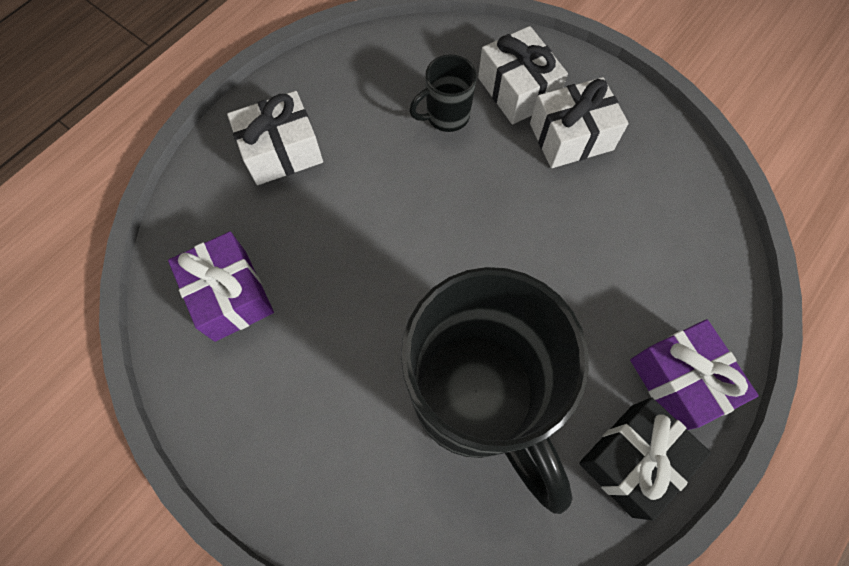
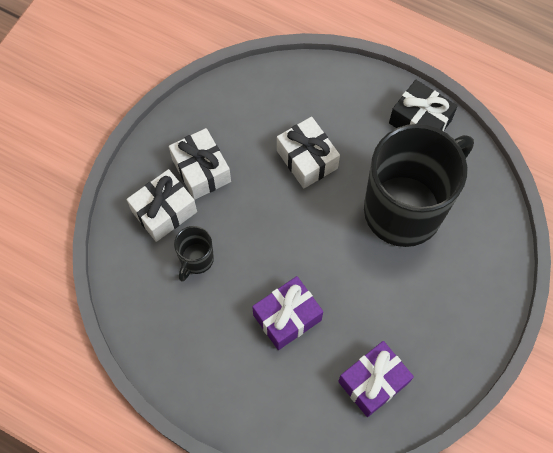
camera: 100 degrees left, 0 degrees up
white gift [227,91,323,185] -> white gift moved to [277,117,340,189]
black mug [409,54,477,132] -> black mug turned 60 degrees clockwise [174,226,214,282]
purple gift [630,319,759,430] -> purple gift moved to [252,276,323,350]

